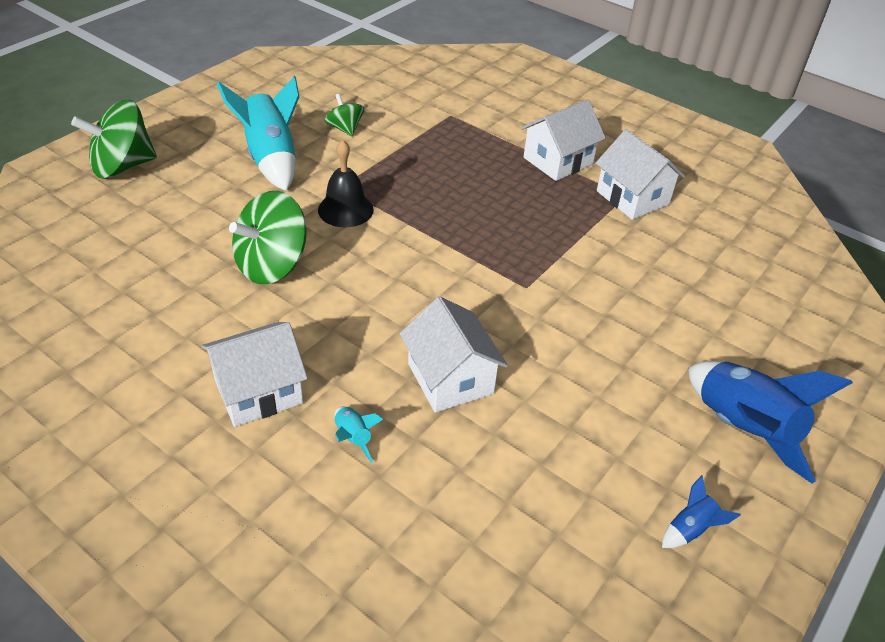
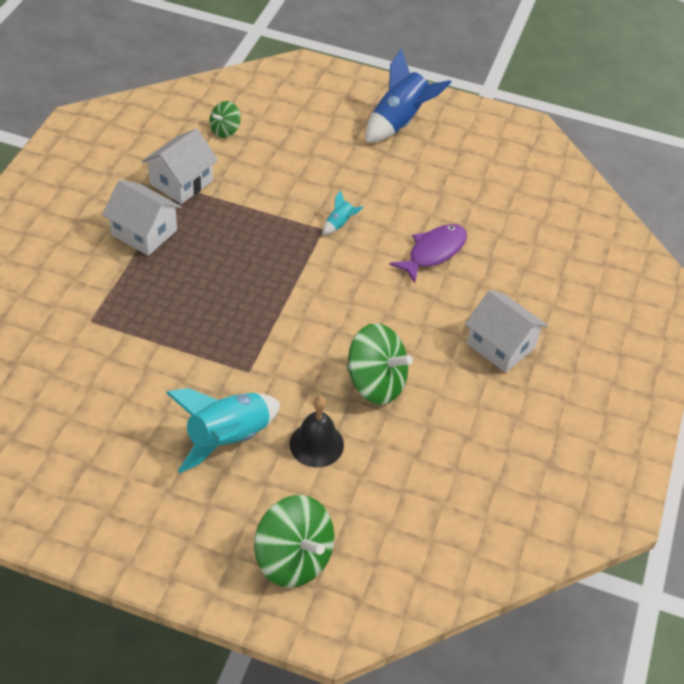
camera: 110 degrees left, 5 degrees up
black bell [318,140,374,227] -> black bell moved to [290,396,344,467]
green spinning top [325,94,364,136] -> green spinning top moved to [209,101,241,138]
turquoise rocket [335,406,383,463] -> turquoise rocket moved to [323,190,363,235]
white house [400,297,508,413] -> purple fish [389,224,467,283]
blue rocket [662,475,741,548] -> none

